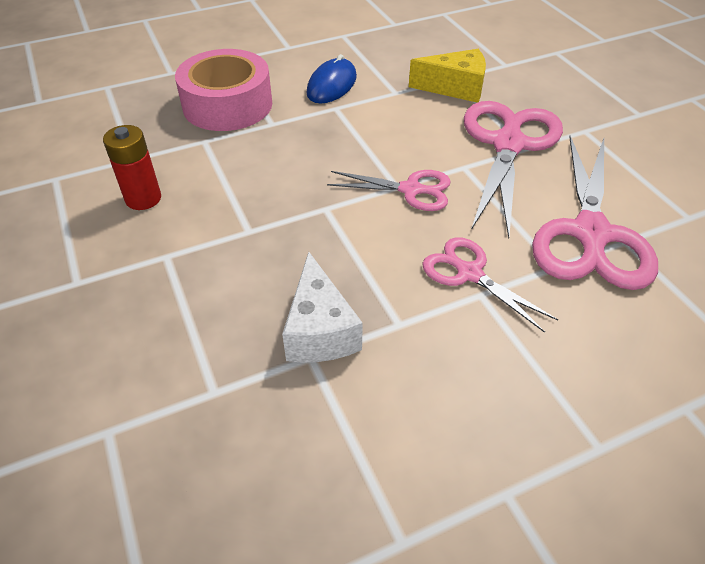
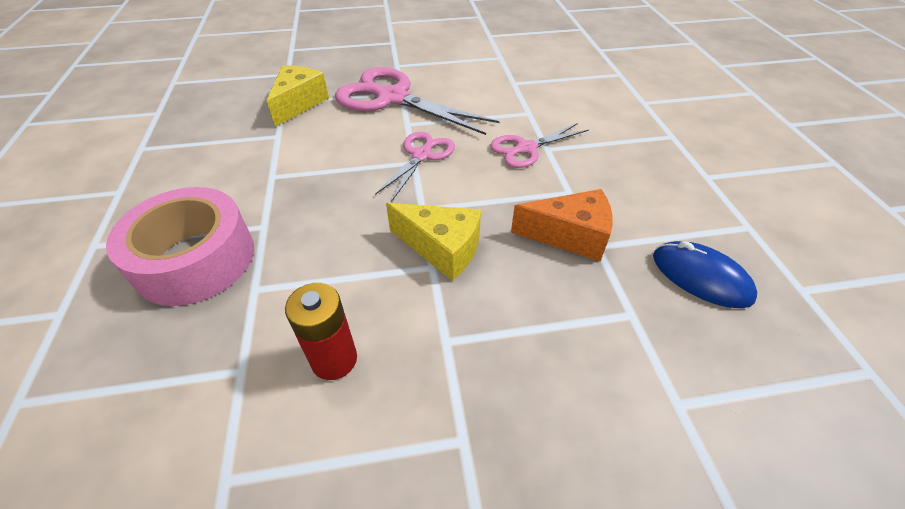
camera: 75 degrees left, 0 degrees up
white cheese [282,252,363,363] -> orange cheese [511,189,613,262]
blue mouse [306,54,357,104] -> blue mouse moved to [653,241,757,308]
pink scissors [532,136,658,290] -> none
none -> yellow cheese [386,203,481,281]

